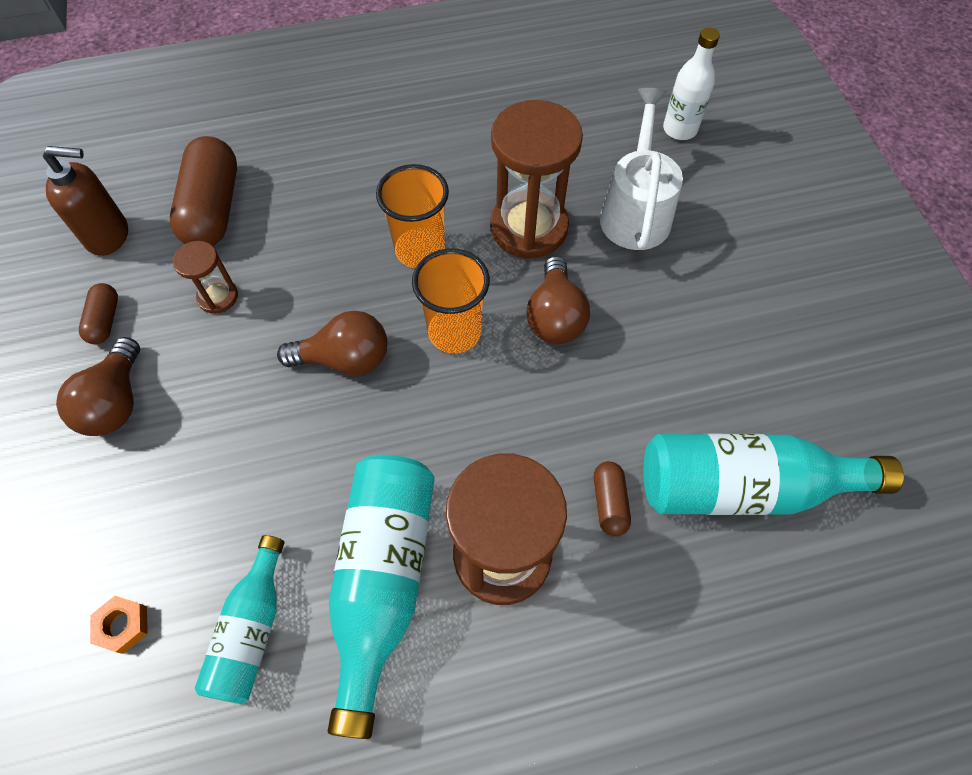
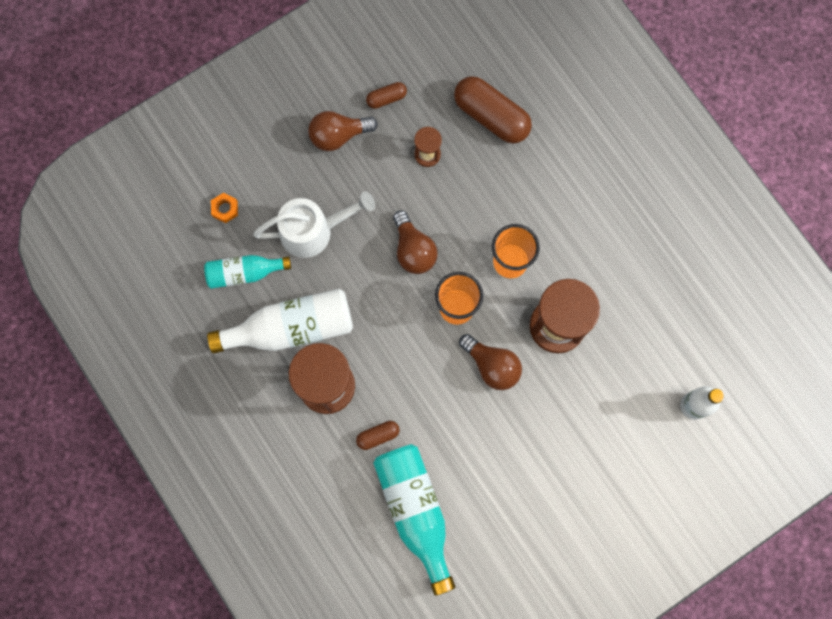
camera: 70 degrees right, 15 degrees up
brown soap dispenser [43,146,128,256] -> none
brown capsule [170,136,237,246] -> brown capsule turned 60 degrees clockwise [454,76,532,143]
turquoise bottle [328,455,435,739] -> white bottle [207,289,353,354]
brown light bulb [526,256,590,344] -> brown light bulb turned 120 degrees counterclockwise [459,334,522,390]
white watering can [600,88,683,250] -> white watering can moved to [253,191,375,258]

